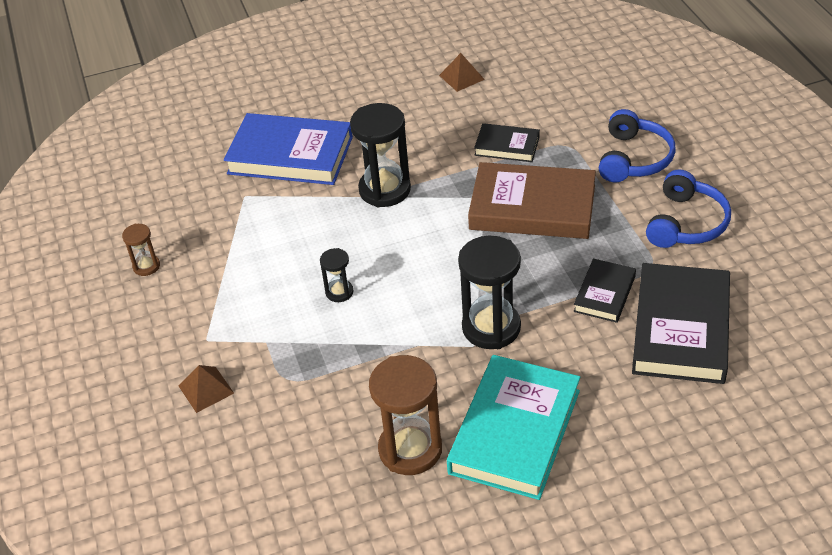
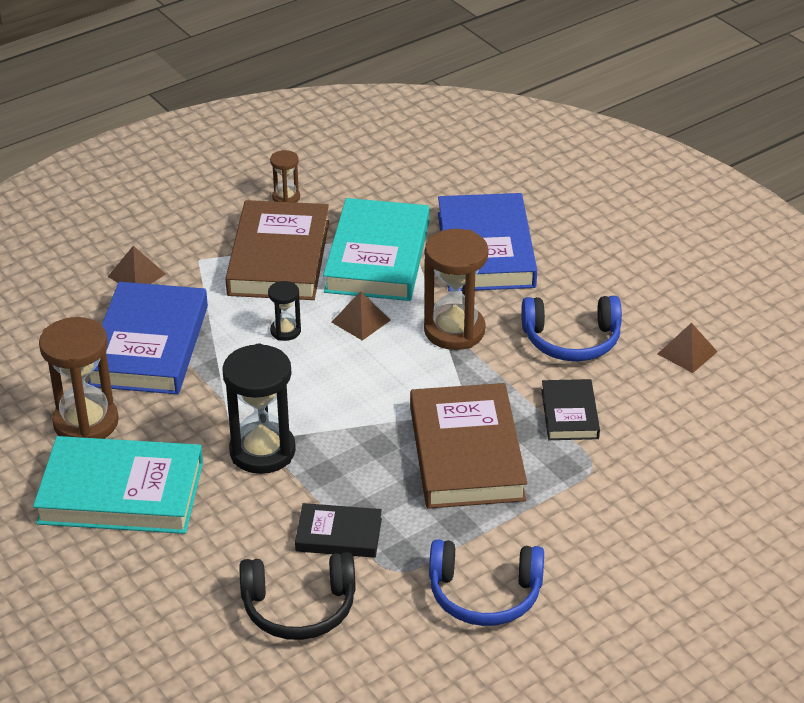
camera: 70 degrees right, 5 degrees down
black hourglass [350,103,411,207] -> brown hourglass [424,229,488,350]
blue headphones [599,109,676,182] -> blue headphones moved to [521,296,622,361]
black book [632,263,730,384] -> black headphones [239,552,356,640]
none -> blue book [88,282,208,394]
none -> brown book [225,200,329,300]
none -> turquoise book [323,198,429,301]
none -> brown pyramid [331,291,391,341]

